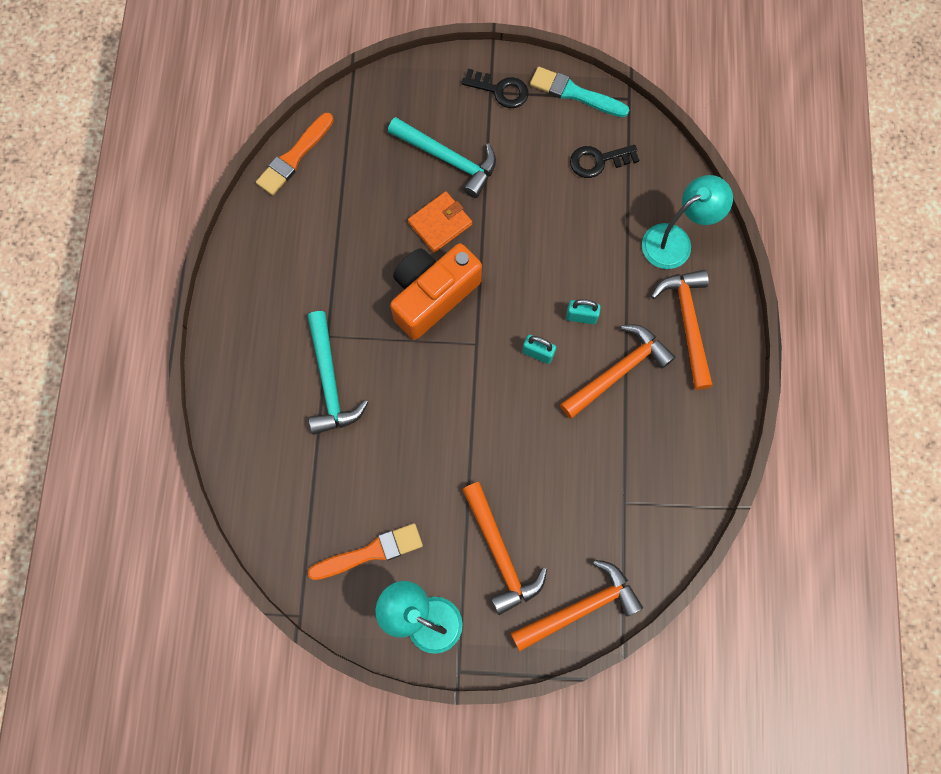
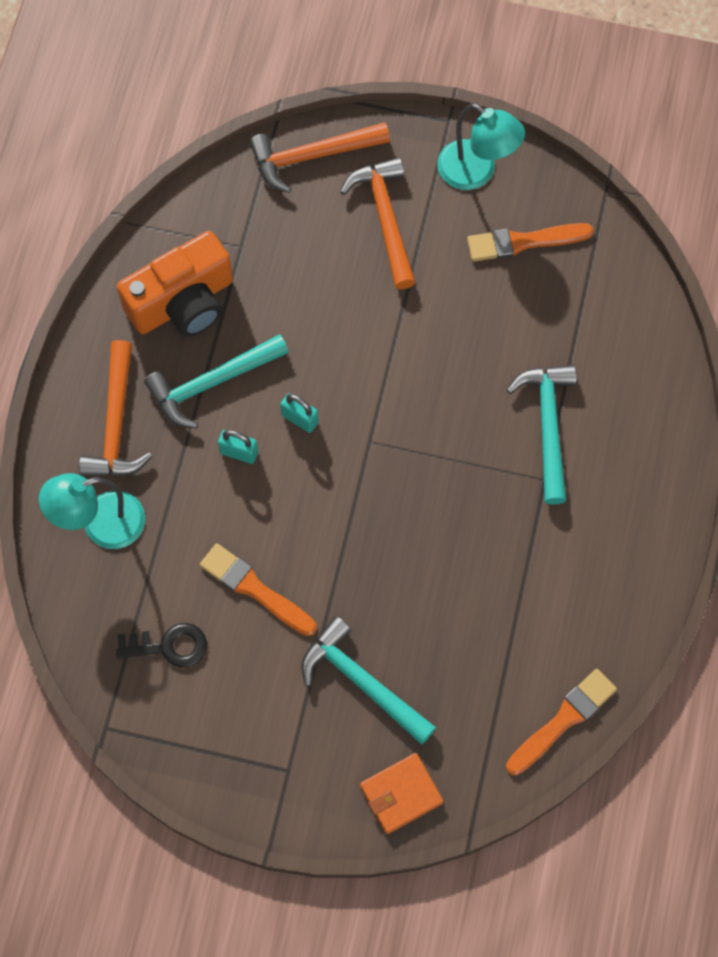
camera: 170 degrees left, 5 degrees down
orange camera [390,243,482,340] -> orange camera moved to [117,231,233,337]
orange wallet [408,191,472,253] -> orange wallet moved to [360,753,444,834]
black key [462,69,529,108] -> none
turquoise brush [530,67,629,117] -> none
orange hammer [560,325,675,419] -> turquoise hammer [144,334,289,428]
none -> orange brush [200,543,317,636]

